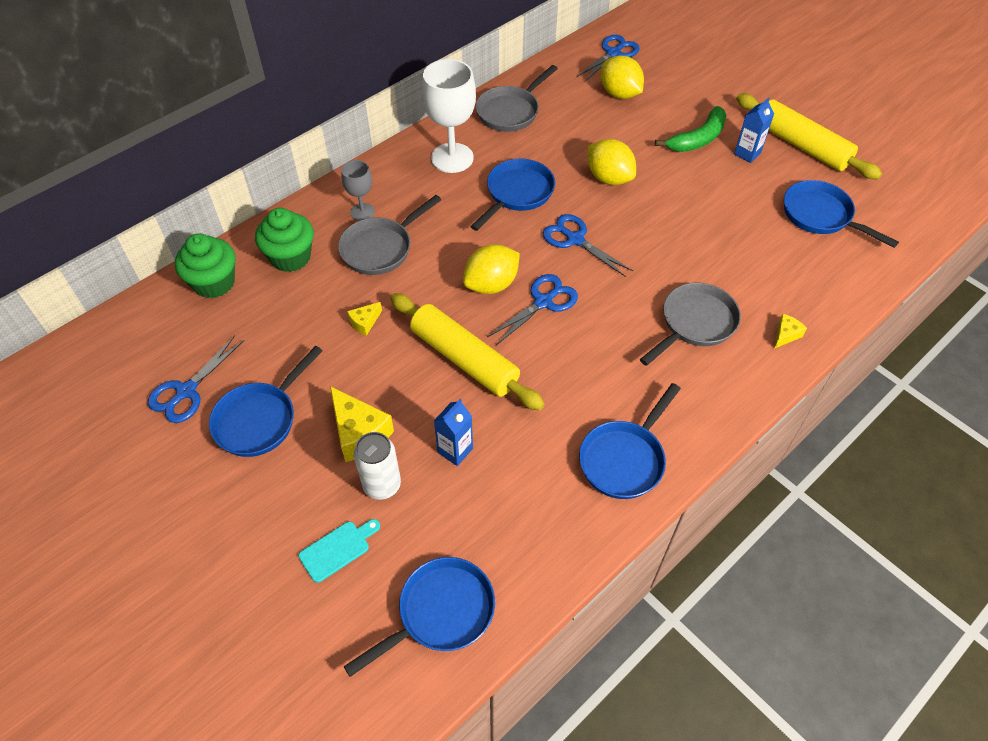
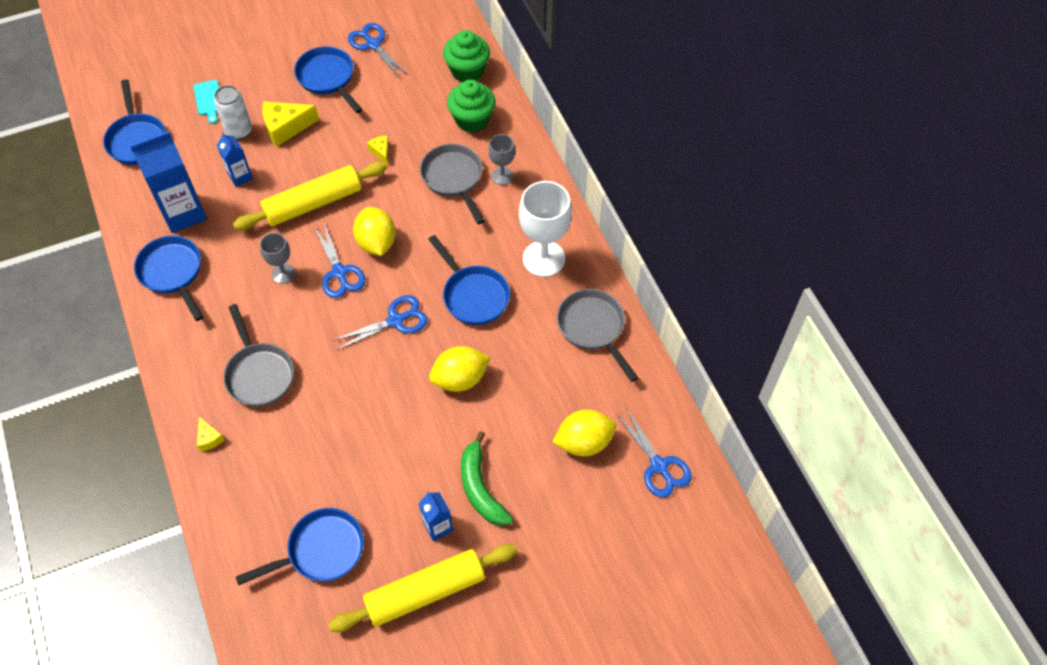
camera: 110 degrees right, 5 degrees up
none -> blue carton [130,131,207,233]
none -> grey goblet [260,233,295,284]

